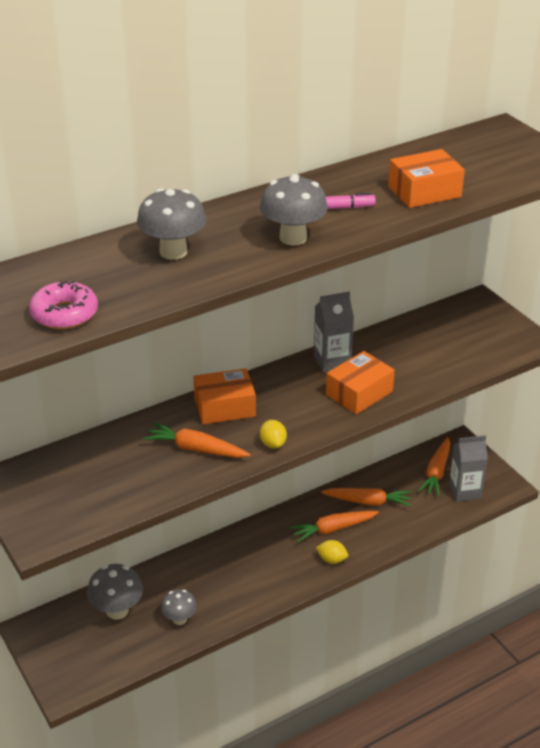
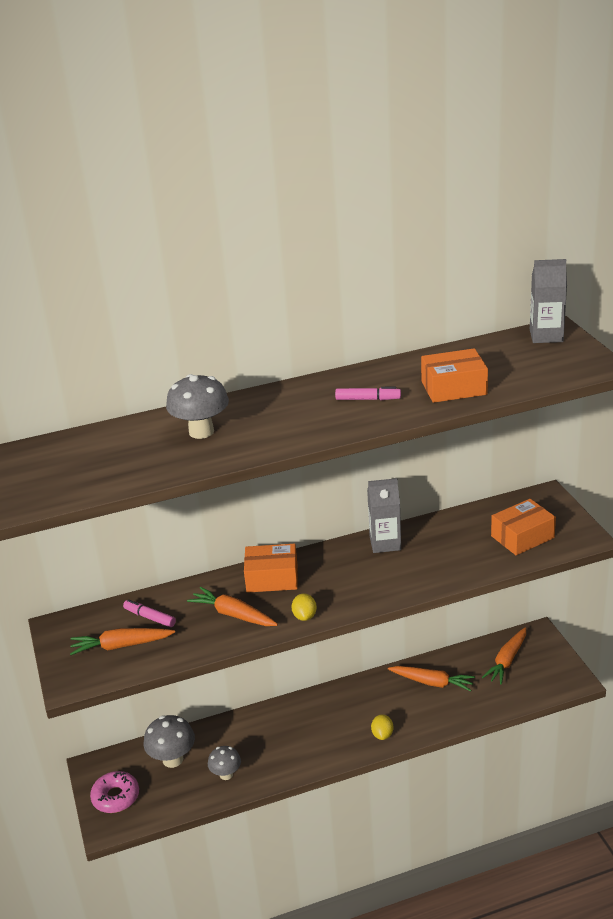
camera: 15 degrees right, 5 degrees down
pink donut [29,281,98,329] -> pink donut moved to [90,771,139,813]
grey mushroom [260,174,328,246] -> none
orange carrot [290,511,379,543] -> orange carrot moved to [70,628,175,655]
yellow lemon [316,540,348,564] -> yellow lemon turned 60 degrees clockwise [371,714,393,740]
orange box [326,351,395,414] -> orange box moved to [491,499,556,555]
grey carton [449,435,488,502] -> grey carton moved to [530,259,567,343]
none -> pink marker [123,599,176,627]

